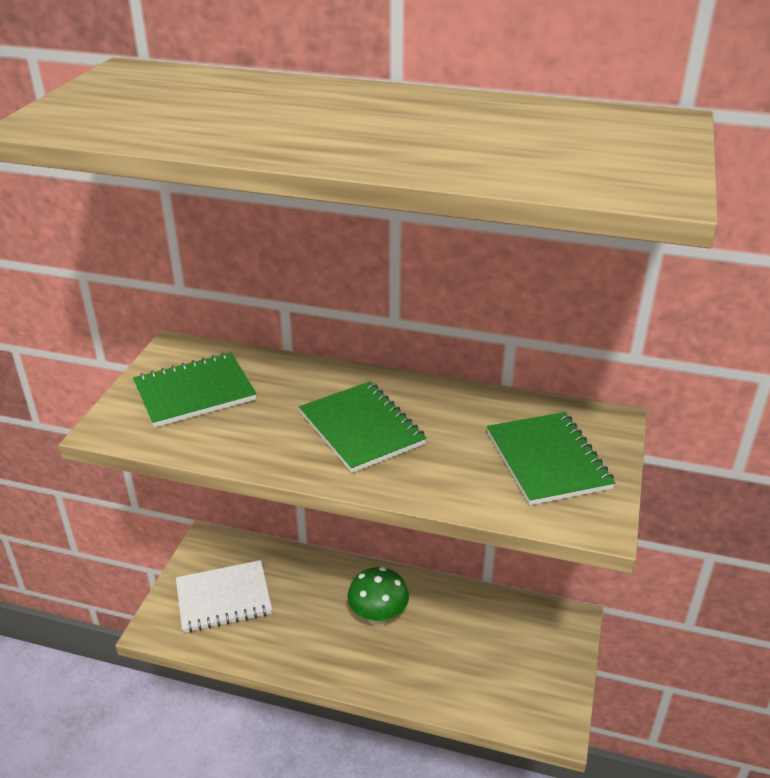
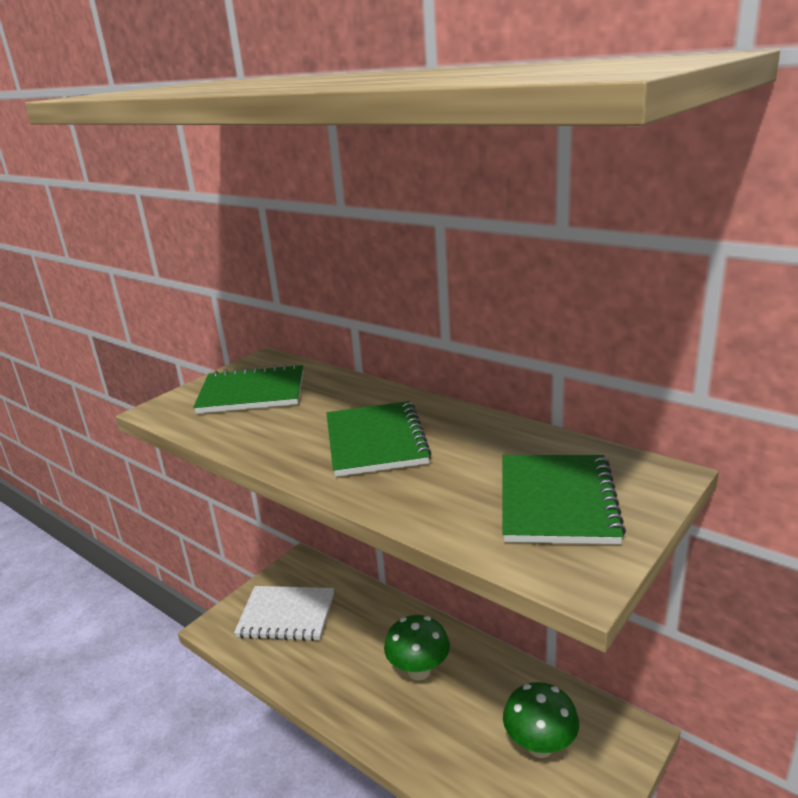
camera: 25 degrees right, 10 degrees down
none -> green mushroom [503,682,579,758]

